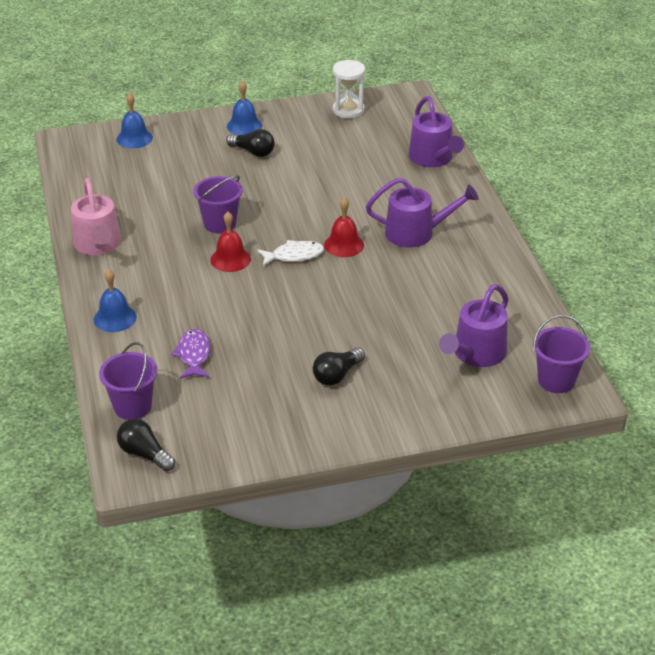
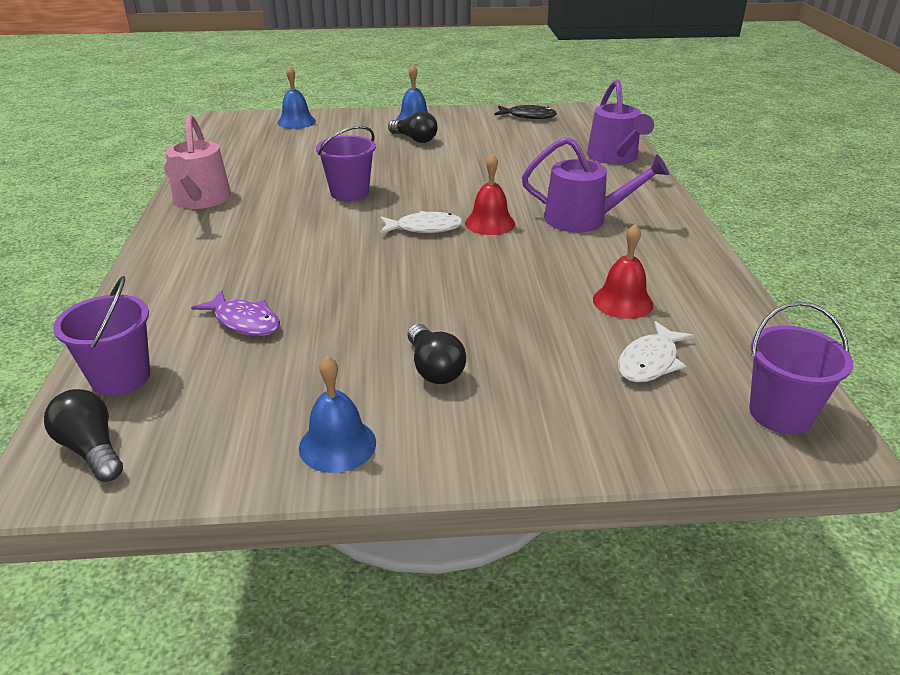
camera: 10 degrees right, 5 degrees down
blue bell [94,269,137,332] -> blue bell moved to [299,356,376,473]
purple fish [171,329,211,379] -> purple fish turned 120 degrees clockwise [191,290,280,336]
red bell [210,212,251,272] -> red bell moved to [593,224,654,319]
black light bulb [313,348,365,386] -> black light bulb turned 75 degrees counterclockwise [407,324,466,384]
white hourglass [333,60,365,119] -> black fish [494,105,557,119]
purple watering can [439,284,508,367] -> white fish [618,321,694,382]

